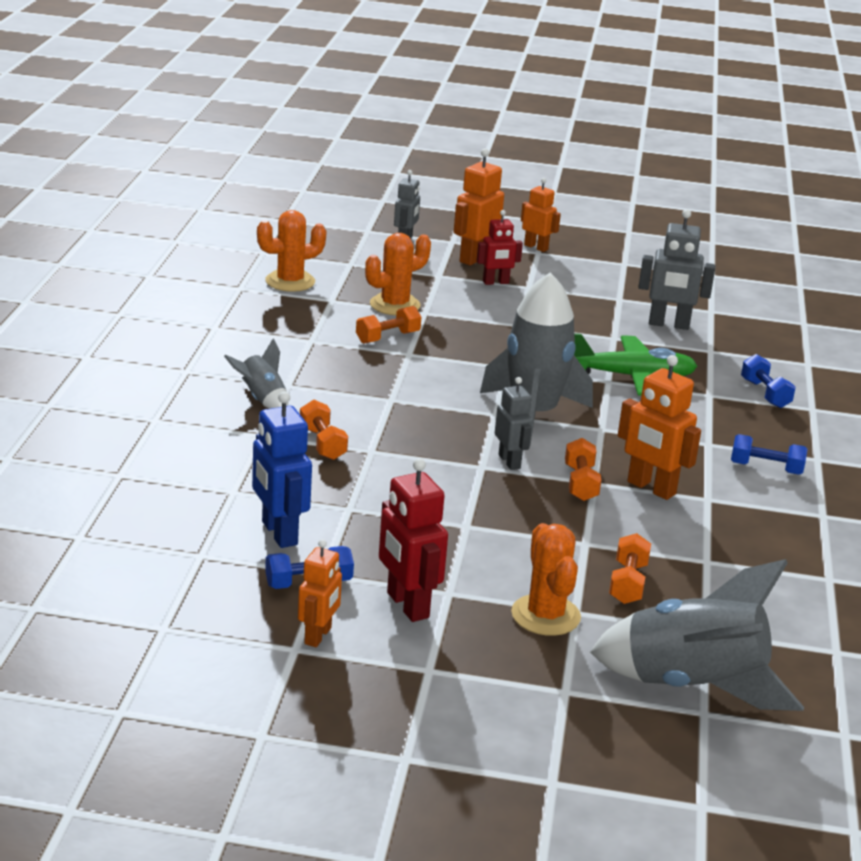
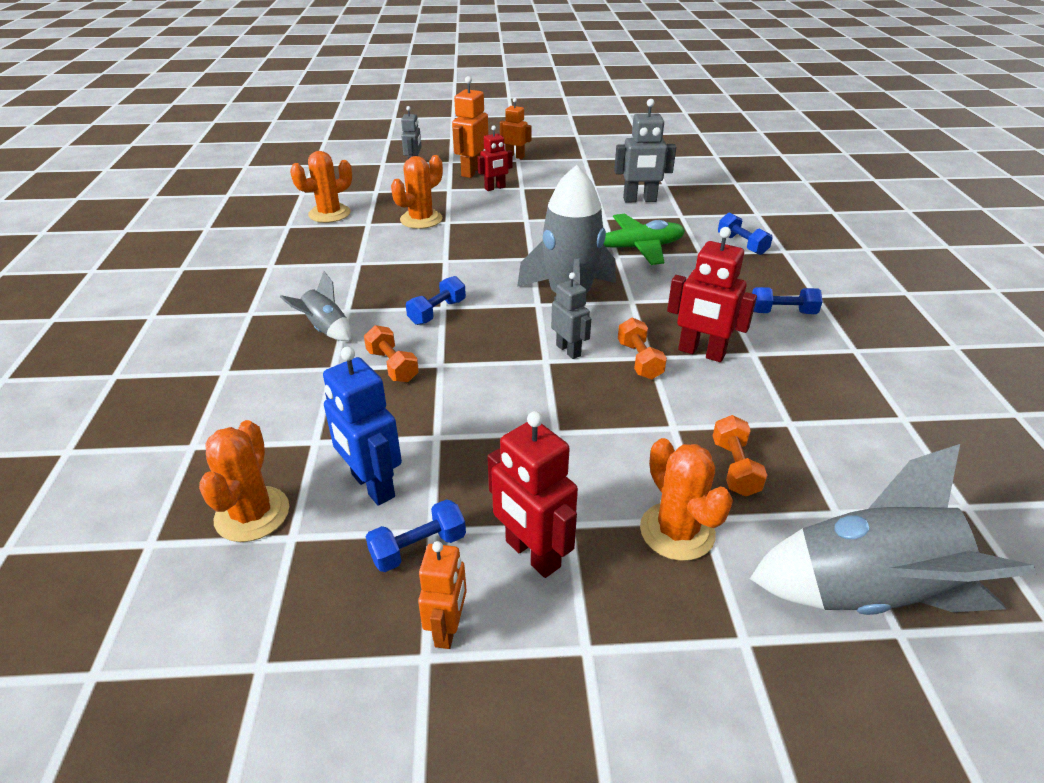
camera: 10 degrees left, 10 degrees up
orange dumbbell [356,306,421,344] -> none
orange robot [618,355,701,500] -> red robot [667,227,757,362]
none -> orange cactus [199,420,289,542]
none -> blue dumbbell [406,276,466,325]

